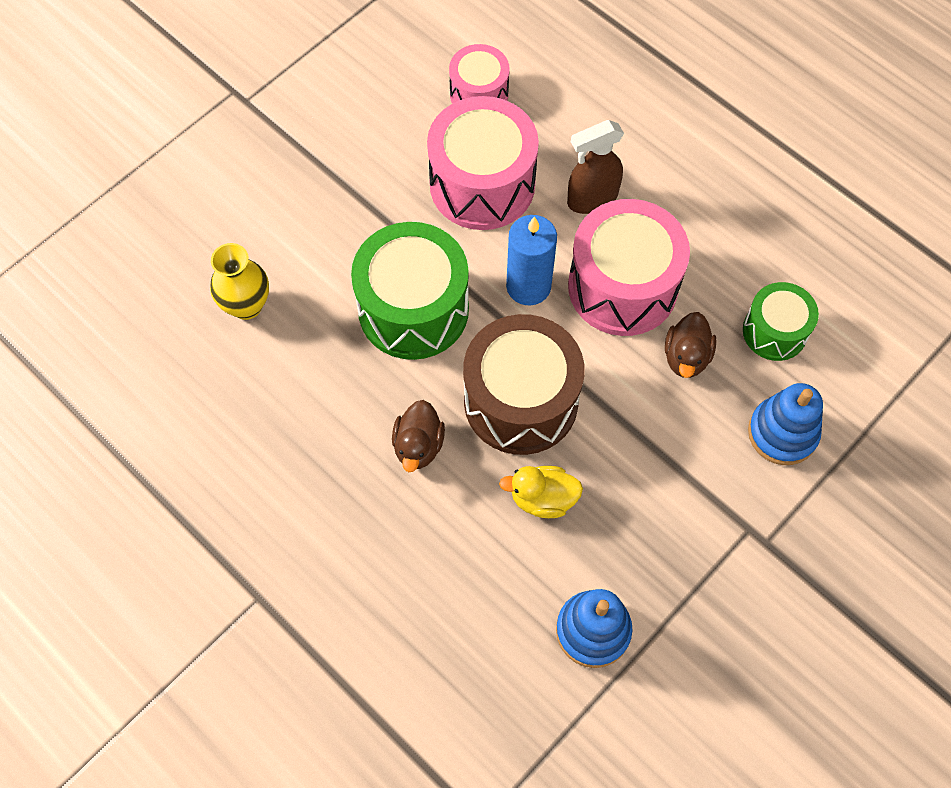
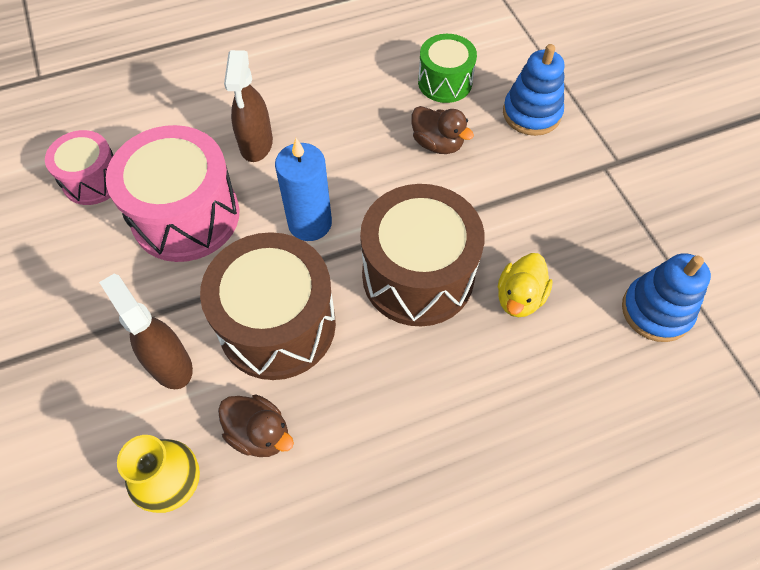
camera: 65 degrees left, 5 degrees down
green drum [351,222,469,360] -> brown drum [200,232,336,380]
brown duck [392,400,445,472] -> brown duck moved to [218,395,294,457]
pink drum [568,199,690,336] -> none
none -> brown spray bottle [99,274,193,389]

